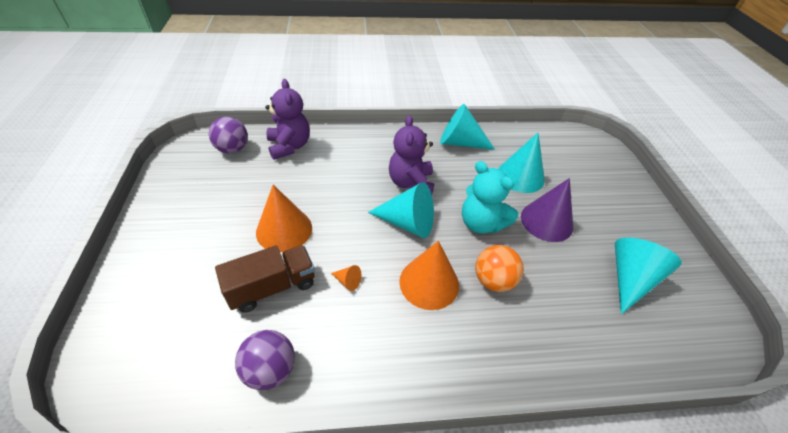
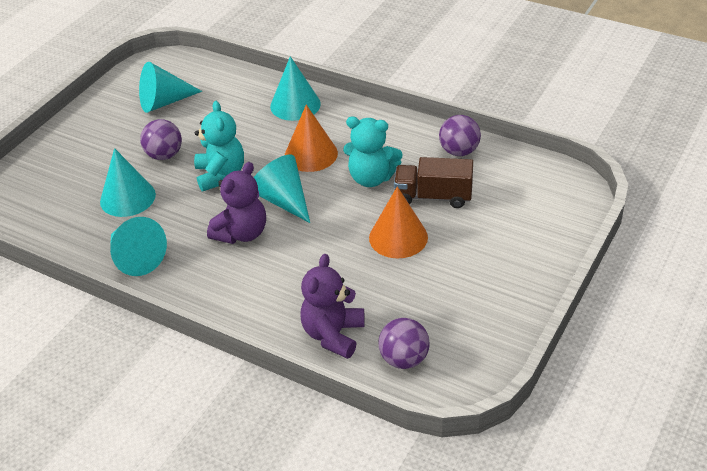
camera: 140 degrees left, 5 degrees down
orange cone [331,265,361,291] -> turquoise teddy bear [343,117,403,187]
orange ball [475,245,524,292] -> none
purple cone [521,178,573,242] -> purple ball [140,119,182,160]
none -> turquoise cone [270,56,321,121]

